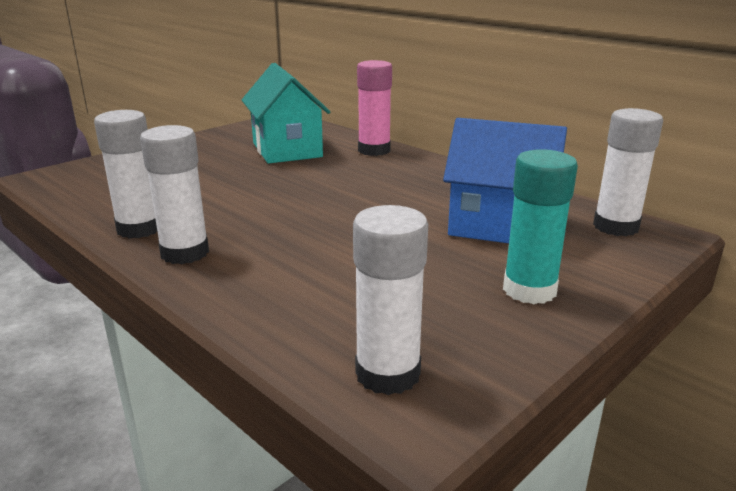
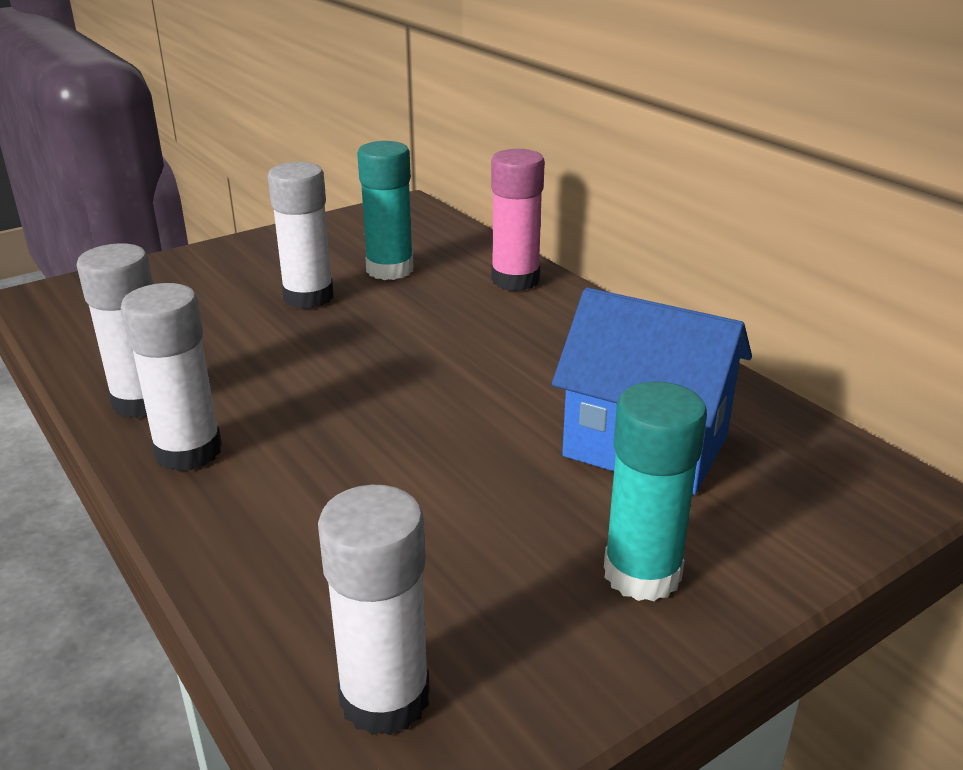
camera: 10 degrees right, 5 degrees up
turquoise house [242,63,330,164] -> turquoise glue stick [357,141,413,280]
white glue stick [593,108,663,236] -> white glue stick moved to [268,162,334,309]

